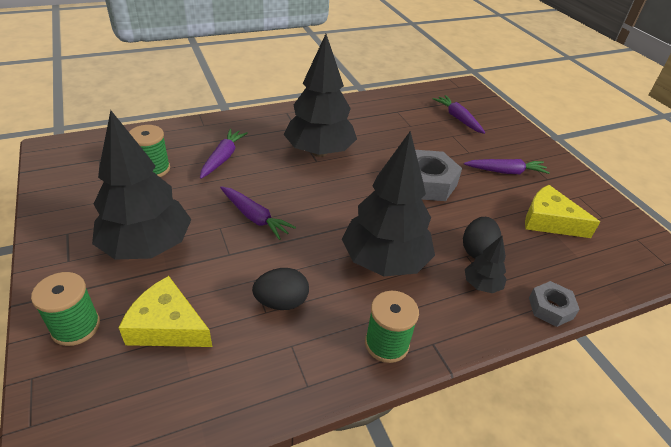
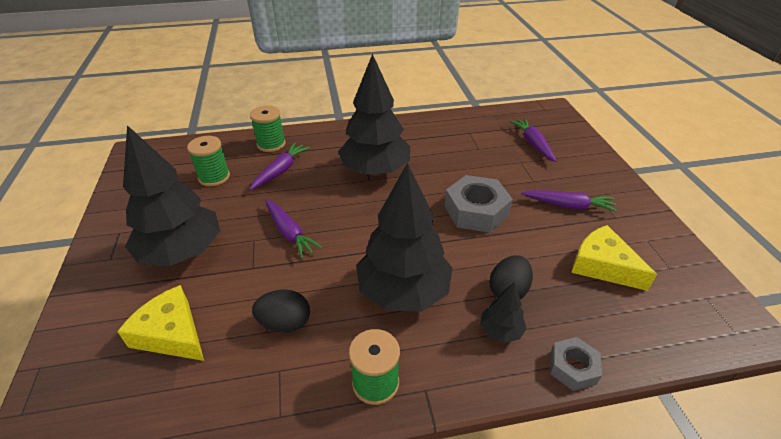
camera: 15 degrees right, 0 degrees up
green spool [31,272,100,346] -> green spool moved to [250,105,285,152]

